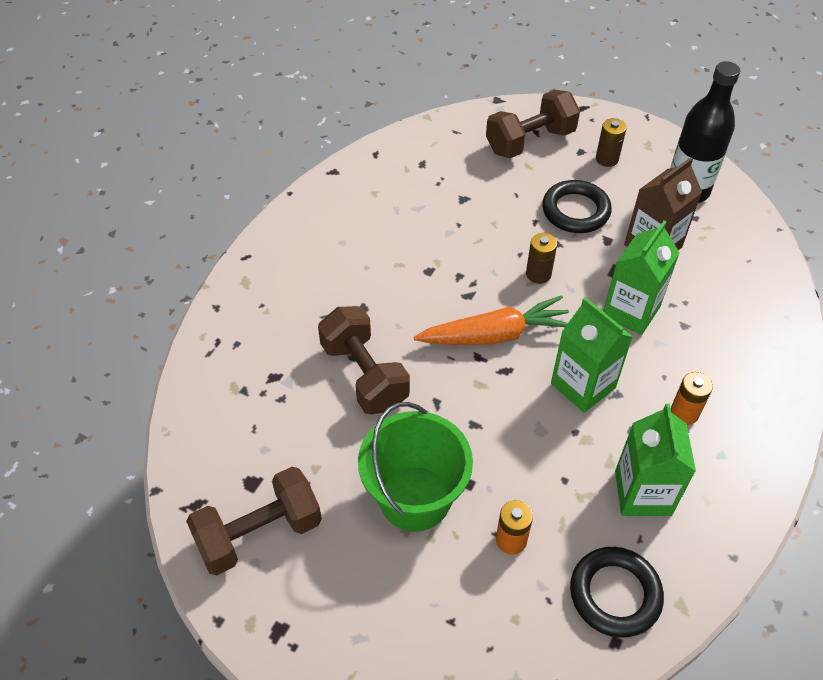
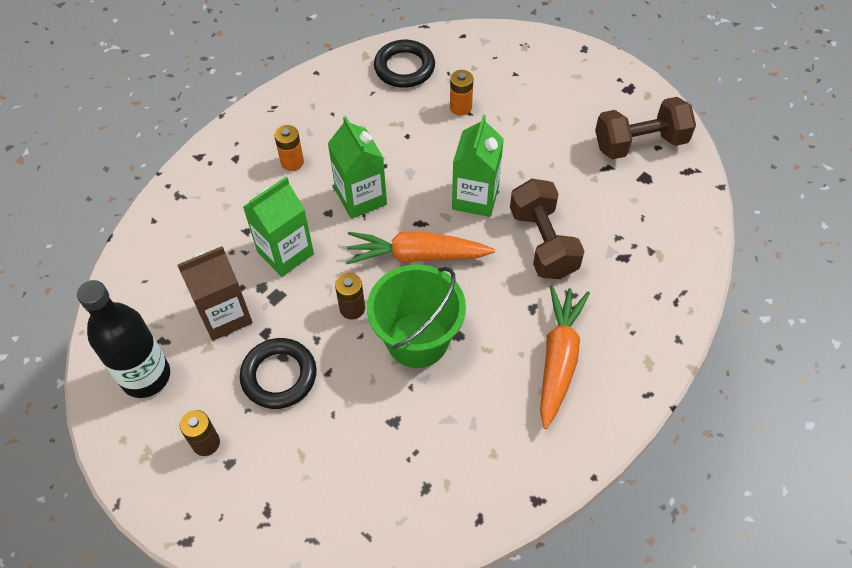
camera: 165 degrees left, 5 degrees up
green bucket [358,402,473,532] -> green bucket moved to [367,264,466,368]
brown dumbbell [486,90,580,158] -> none
green carton [615,403,696,516] -> green carton moved to [452,115,504,217]
none -> orange carrot [540,285,590,429]

